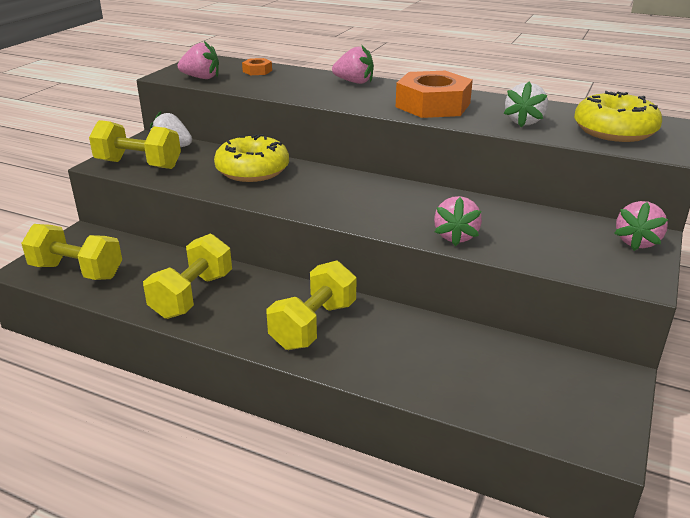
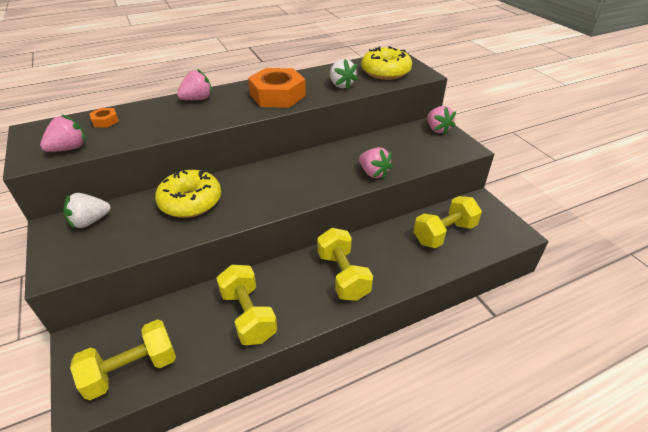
camera: 50 degrees left, 10 degrees up
yellow dumbbell [89,120,181,169] -> yellow dumbbell moved to [414,196,482,248]

